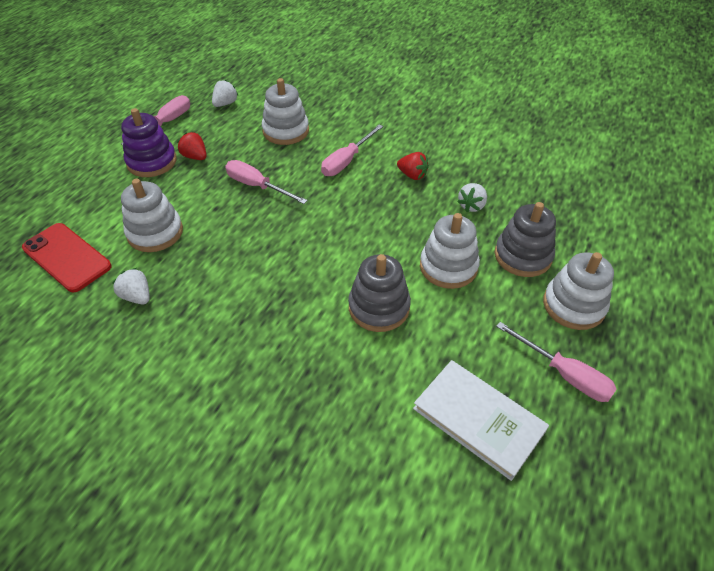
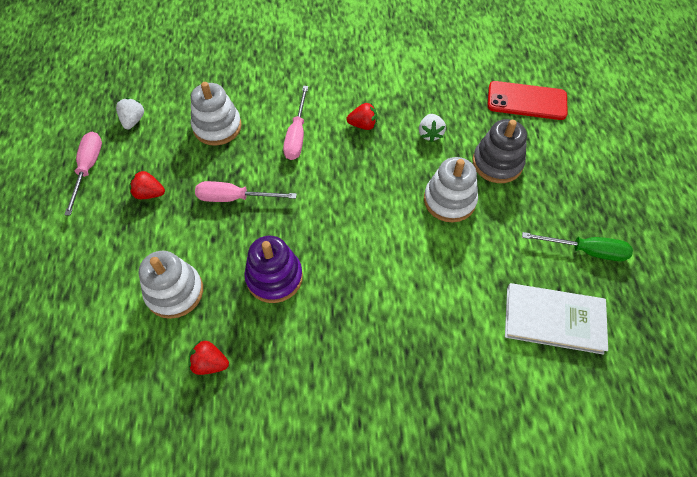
camera: 30 degrees left, 10 degrees up
red phone [22,223,112,292] -> red phone moved to [487,81,568,120]
white strawberry [112,268,150,305] -> red strawberry [189,341,229,375]
purple stacking toy [121,108,177,177] -> purple stacking toy moved to [244,236,303,303]
grey stacking toy [348,254,411,332] -> none
pink screwdriver [496,322,617,402] -> green screwdriver [522,232,633,261]
white stacking toy [543,252,614,330] -> none

